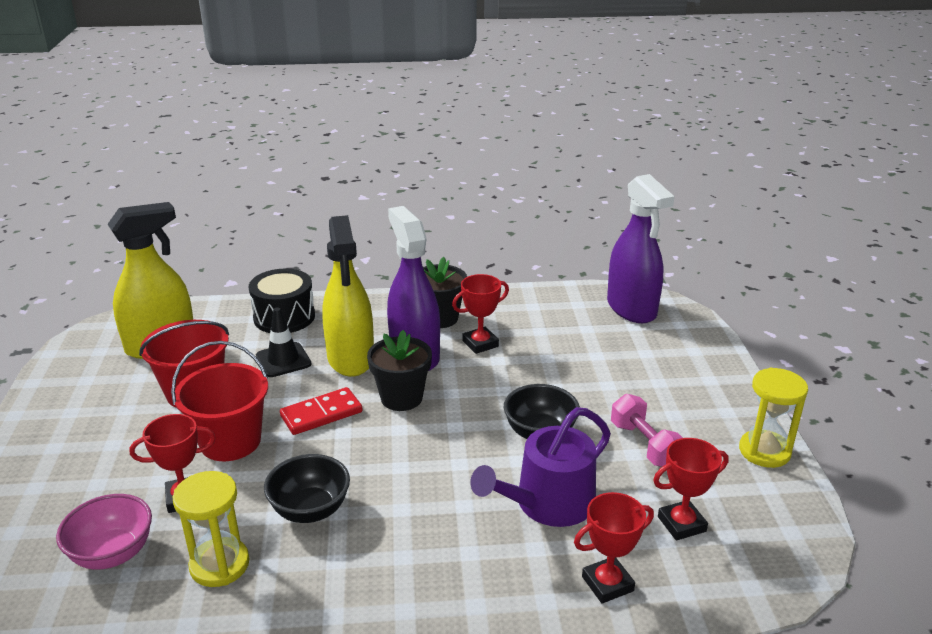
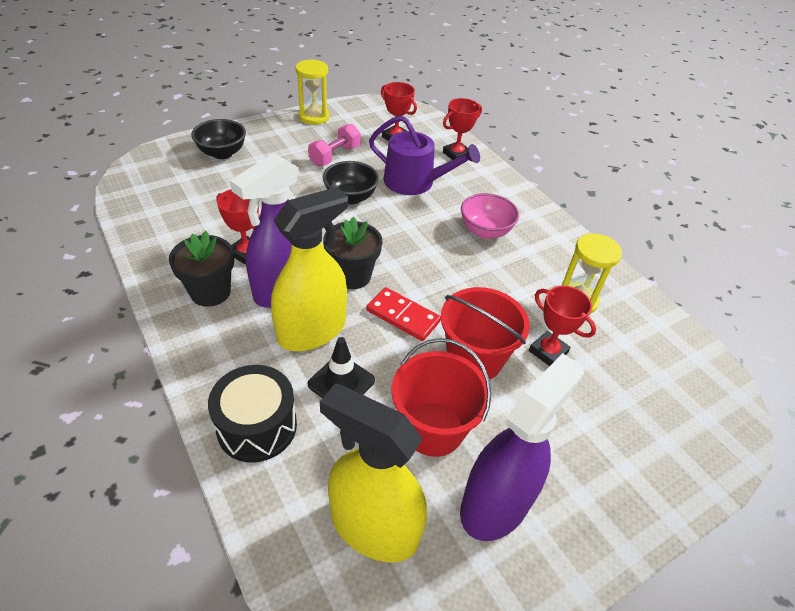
camera: 120 degrees left, 15 degrees up
pink bowl [56,494,152,570] -> pink bowl moved to [461,193,519,239]
black bowl [264,454,350,523] -> black bowl moved to [191,119,246,159]
red trophy [574,492,654,604] -> red trophy turned 75 degrees counterclockwise [443,98,482,160]
purple spray bottle [607,174,675,323] -> purple spray bottle moved to [460,353,584,541]

